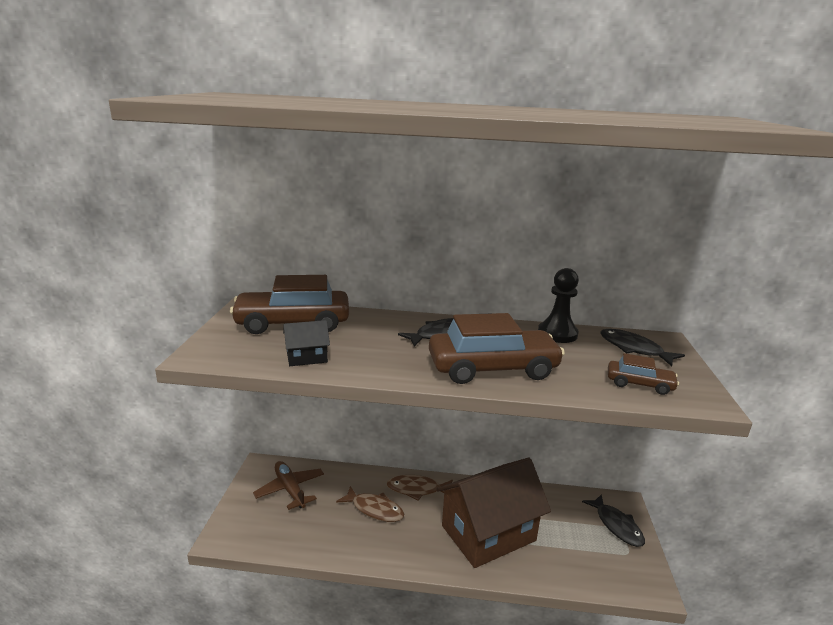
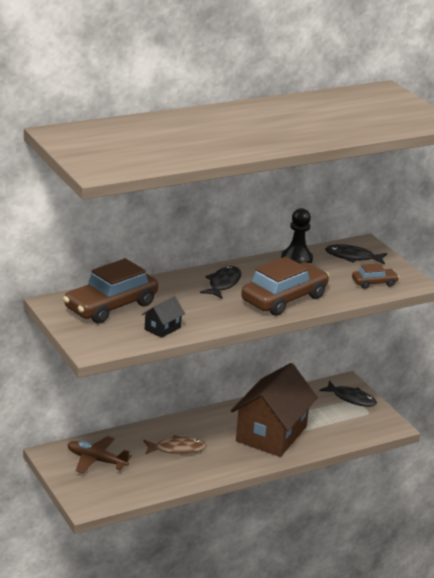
camera: 35 degrees left, 5 degrees up
brown fish [387,475,453,501] -> none

